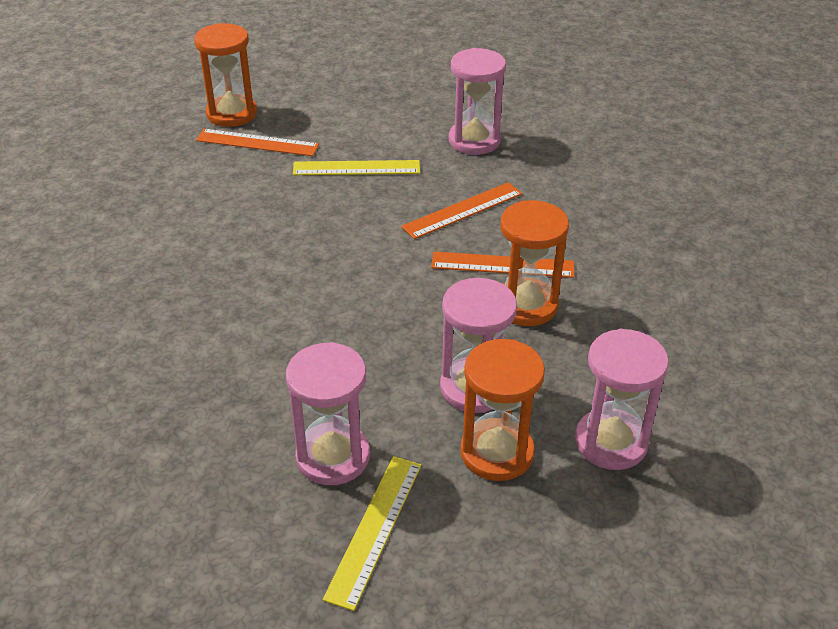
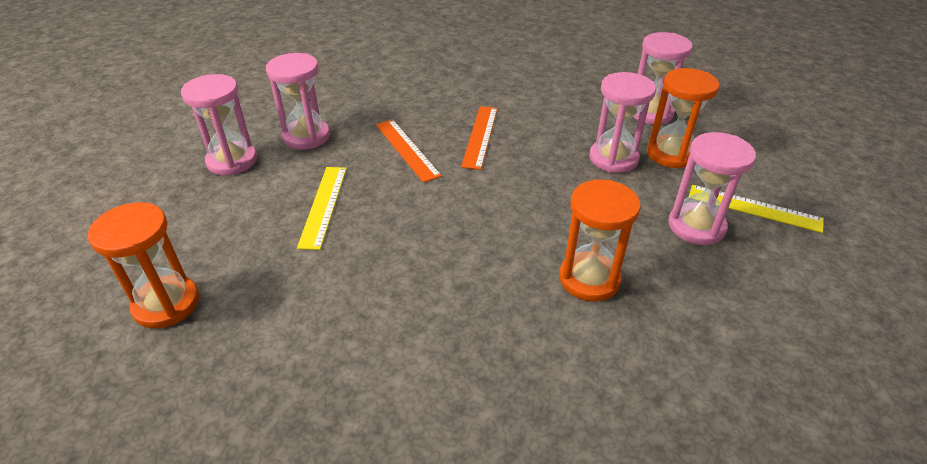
camera: 85 degrees left, 0 degrees up
orange ruler [196,129,319,156] -> none
orange hourglass [501,200,569,326] -> orange hourglass moved to [559,179,641,302]
none -> pink hourglass [181,74,257,175]

